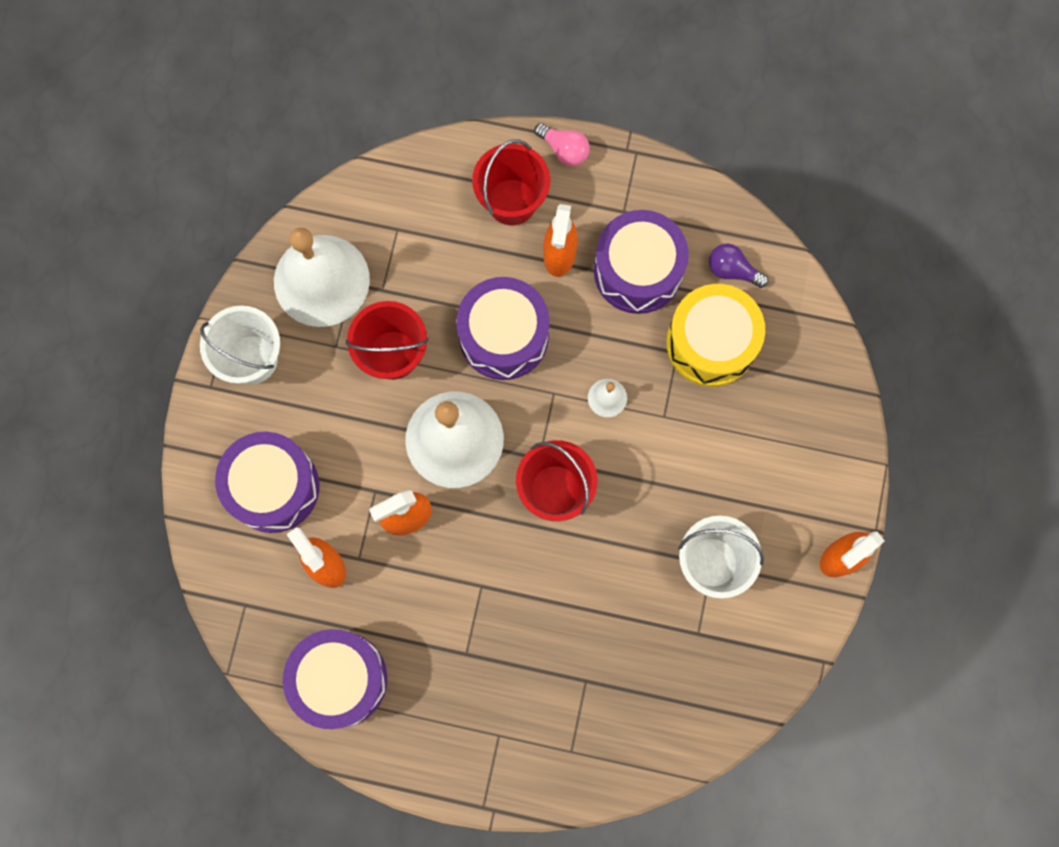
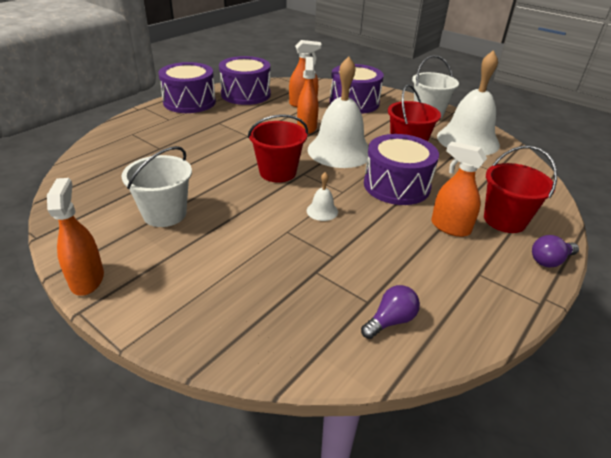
camera: 115 degrees right, 40 degrees down
pink light bulb [535,123,590,166] -> purple light bulb [532,235,579,268]
purple drum [594,210,689,314] -> purple drum moved to [158,62,216,113]
yellow drum [666,284,765,387] -> none

